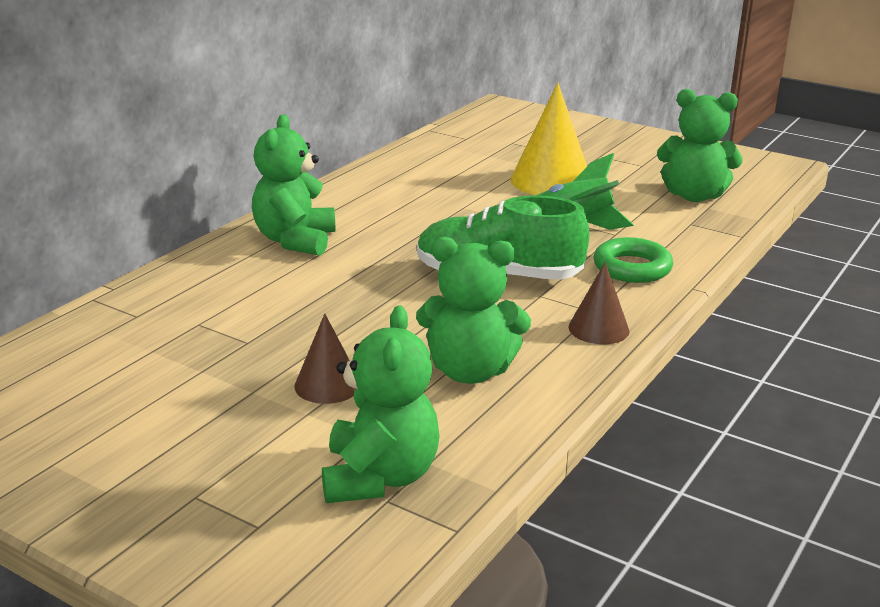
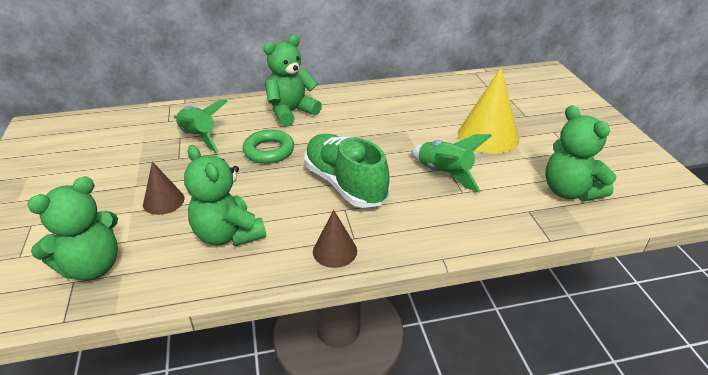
camera: 45 degrees right, 10 degrees up
green ring [594,237,673,283] -> green ring moved to [243,129,294,164]
none -> green rocket [174,99,228,153]

